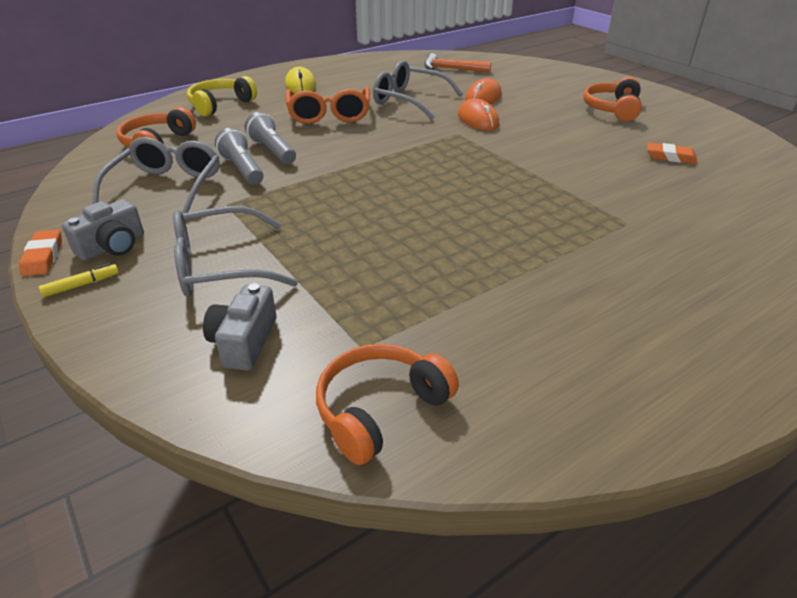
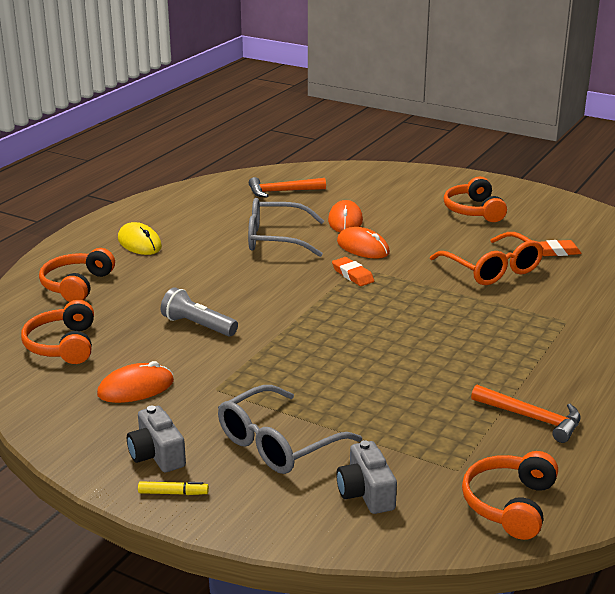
camera: 25 degrees left, 10 degrees down
orange eraser [19,229,62,276] -> orange eraser moved to [332,257,374,286]
yellow marker [39,263,119,297] -> yellow marker turned 60 degrees clockwise [138,481,209,495]
grey camera [62,199,144,261] -> grey camera turned 135 degrees clockwise [127,406,186,473]
grey glasses [92,137,220,213] -> orange mouse [97,361,174,403]
yellow headphones [187,76,257,116] -> orange headphones [39,248,115,302]
grey flashlight [215,127,264,185] -> none
orange glasses [286,87,370,124] -> orange glasses moved to [430,232,544,285]
none -> orange hammer [471,385,581,443]

